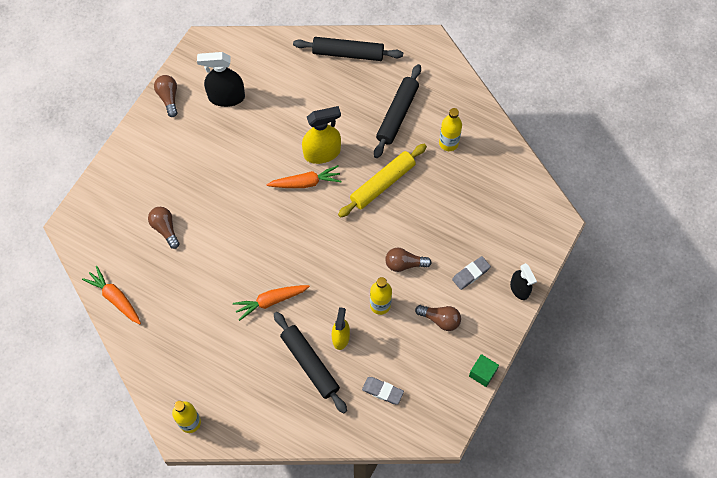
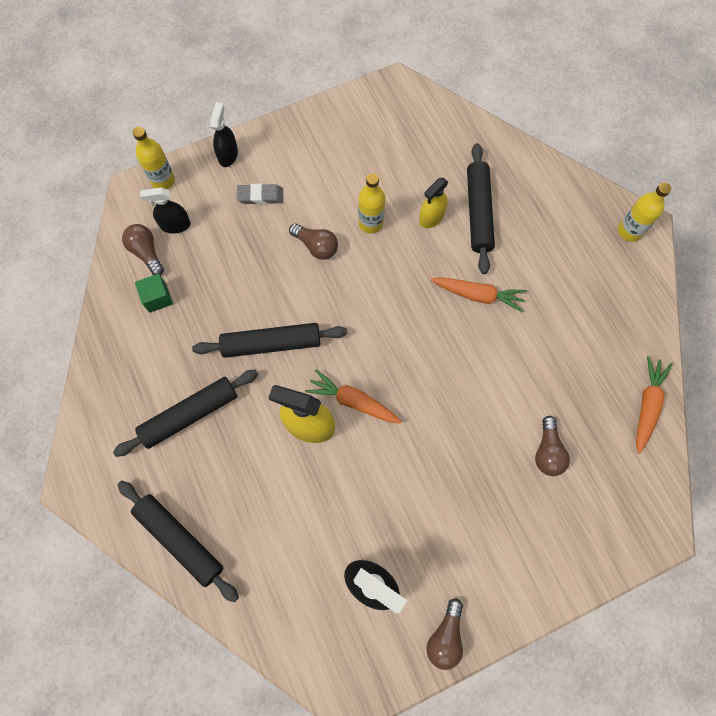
camera: 145 degrees left, 5 degrees up
orange carrot [82,266,141,324] -> orange carrot turned 150 degrees counterclockwise [636,356,673,454]
yellow rolling pin [338,144,427,218] -> black rolling pin [192,323,347,358]
grey eraser [362,377,404,404] -> none
brown light bulb [415,305,461,331] -> brown light bulb moved to [122,224,164,275]
yellow bottle [439,108,462,151] -> yellow bottle moved to [133,127,175,189]
green cube [469,354,499,387] -> green cube moved to [135,274,173,313]
none -> black spray bottle [140,187,191,233]

